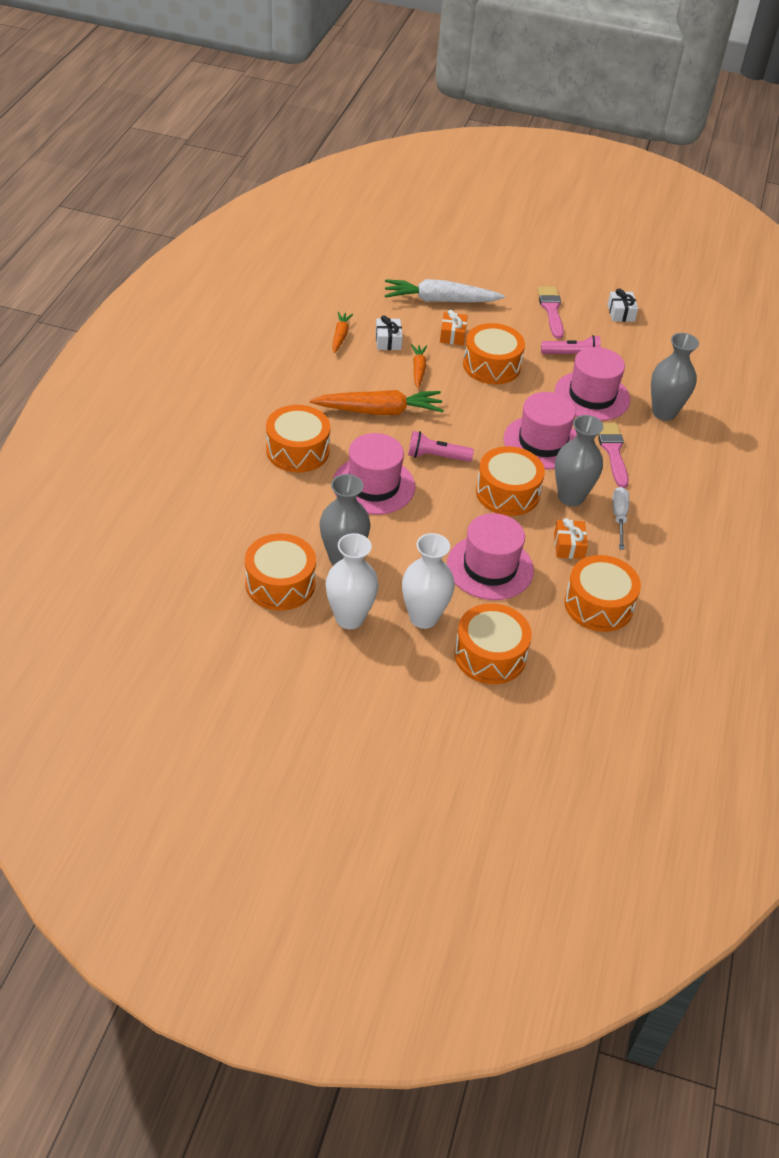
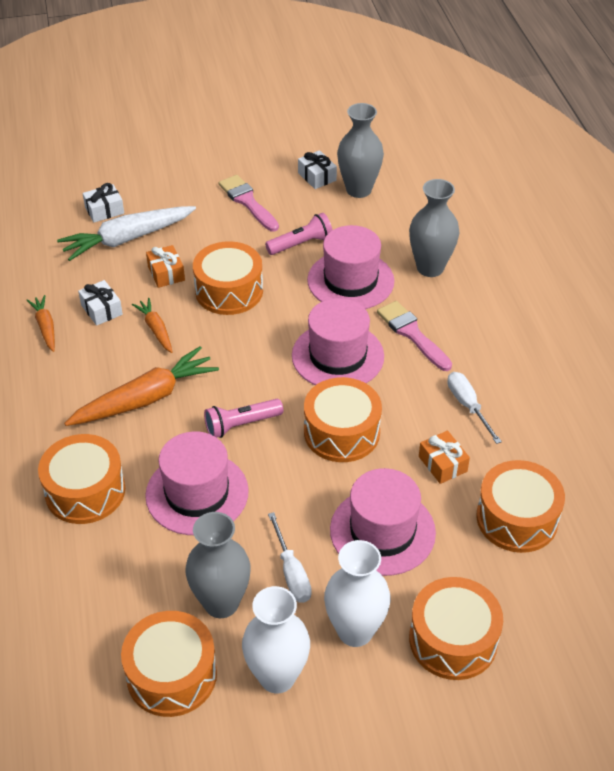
camera: 25 degrees left, 0 degrees up
grey vase [555,415,603,506] -> grey vase moved to [337,103,384,198]
none -> white gift [83,183,124,222]
none -> white screwdriver [268,512,312,603]

